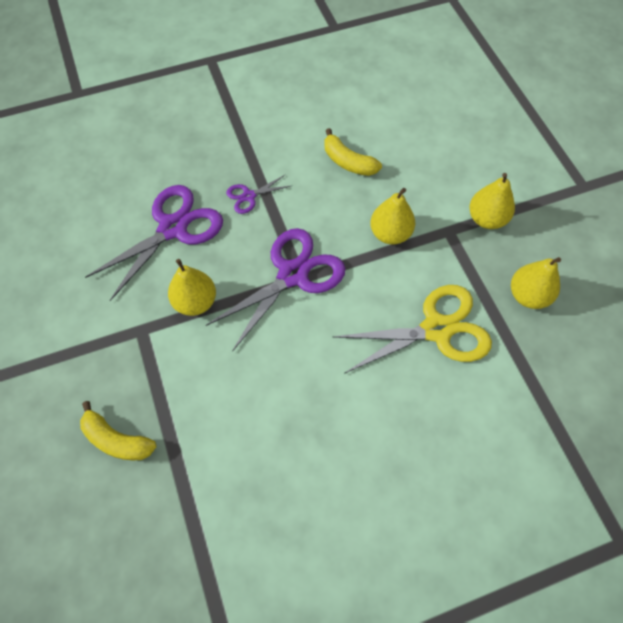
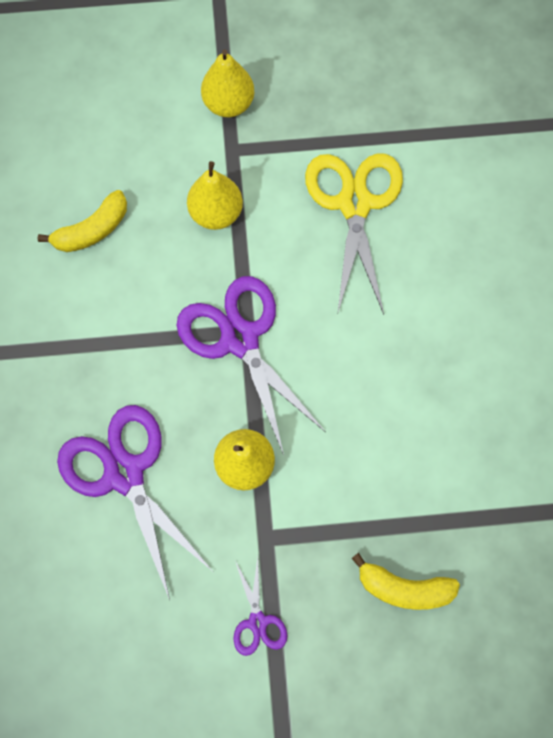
camera: 75 degrees left, 10 degrees up
yellow banana [80,401,156,460] -> yellow banana turned 60 degrees clockwise [352,553,460,610]
purple scissors [226,175,291,214] -> purple scissors moved to [233,557,287,656]
yellow pear [511,257,561,309] -> none

